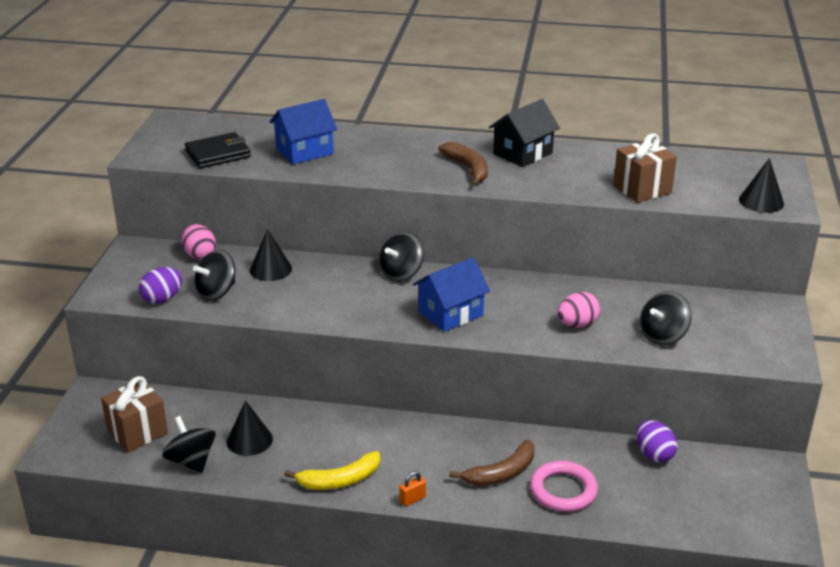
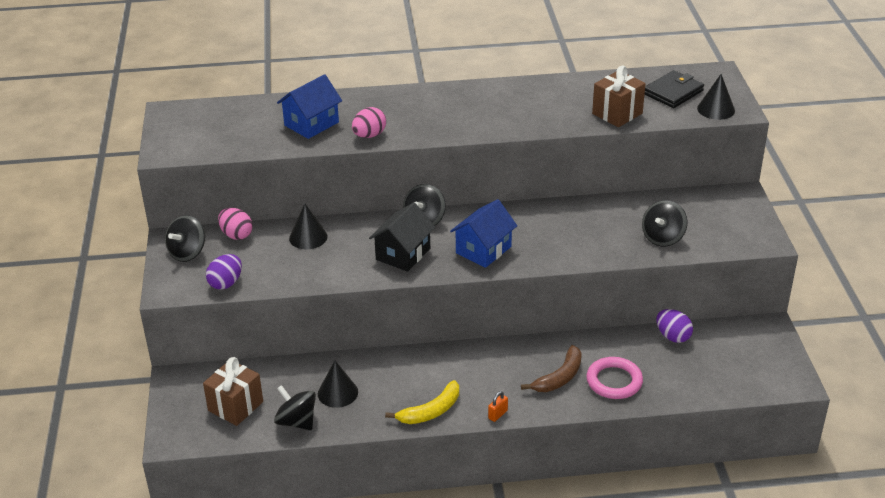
camera: 15 degrees left, 5 degrees up
black wallet [185,132,251,168] -> black wallet moved to [645,70,704,108]
black spinning top [193,250,235,301] -> black spinning top moved to [165,215,205,262]
brown banana [438,142,488,186] -> none
black house [489,99,560,167] -> black house moved to [369,202,435,272]
pink egg [557,292,600,328] -> pink egg moved to [352,107,386,138]

